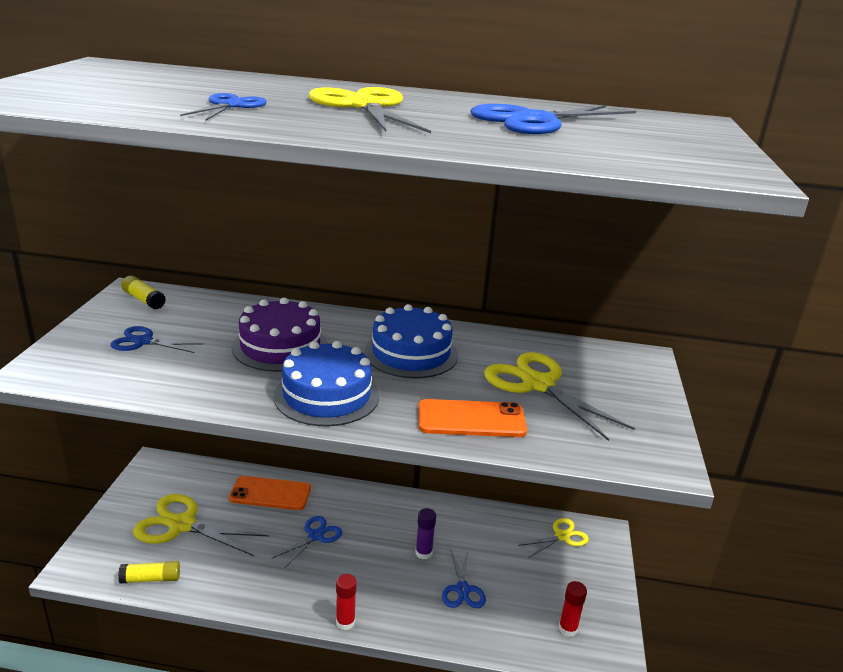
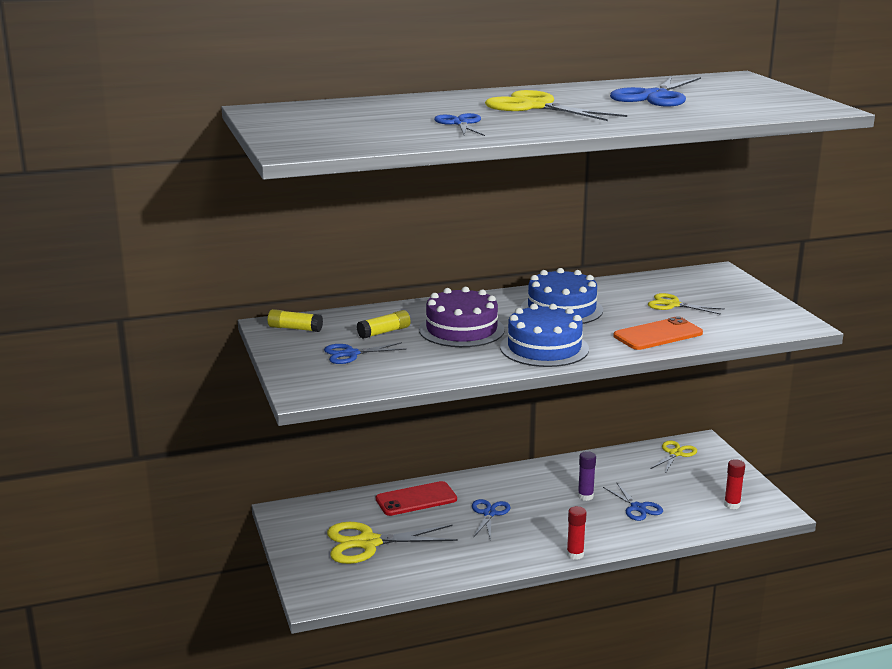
camera: 25 degrees left, 5 degrees down
yellow glue stick [118,561,180,584] -> yellow glue stick moved to [357,310,411,339]
orange phone [229,476,311,510] -> red phone [376,481,457,516]
yellow scissors [484,352,635,441] -> yellow scissors [648,293,724,315], size x0.58

